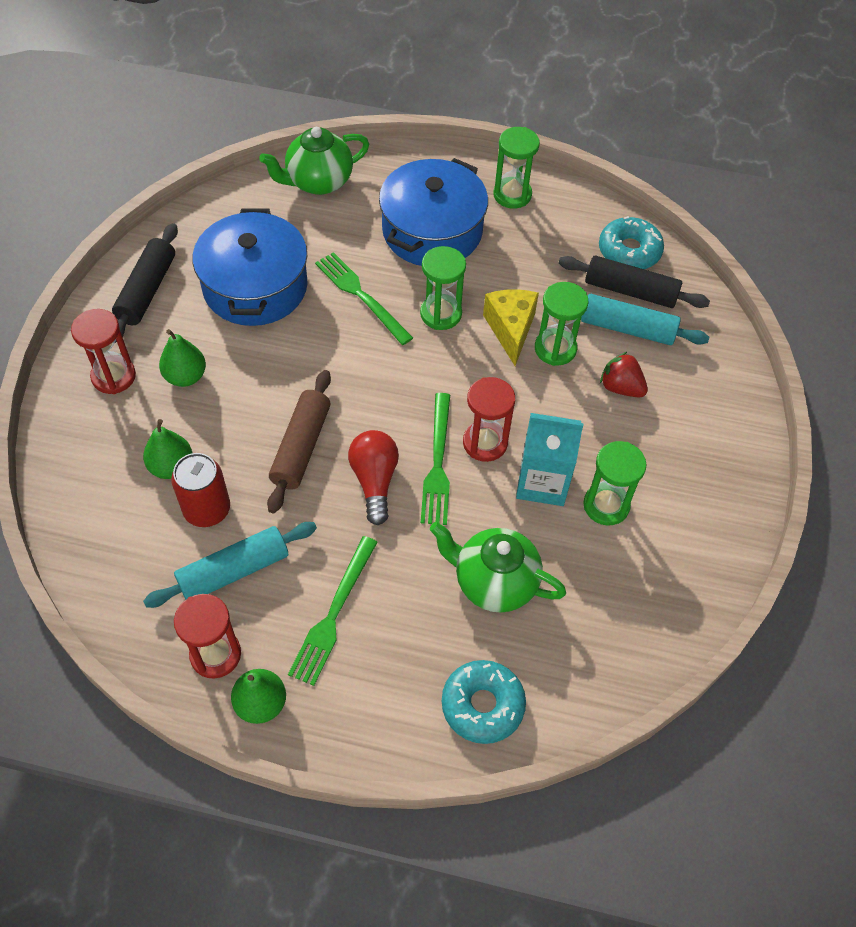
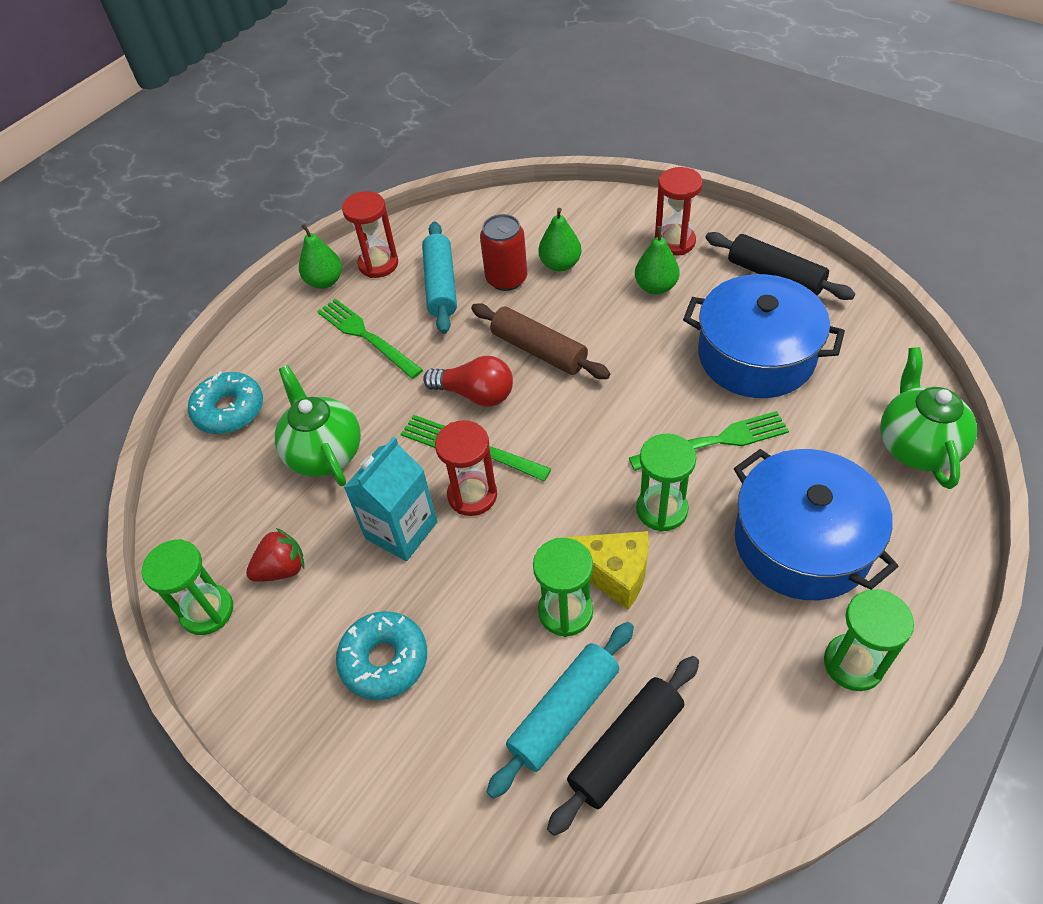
camera: 120 degrees right, 5 degrees down
green teapot [430,522,566,613] -> green teapot turned 75 degrees counterclockwise [275,365,361,486]
green hourglass [583,441,646,525] -> green hourglass moved to [141,539,233,635]
turquoise donut [599,216,664,269] -> turquoise donut moved to [336,611,427,700]
red strawberry [600,352,648,397] -> red strawberry moved to [246,528,304,582]

